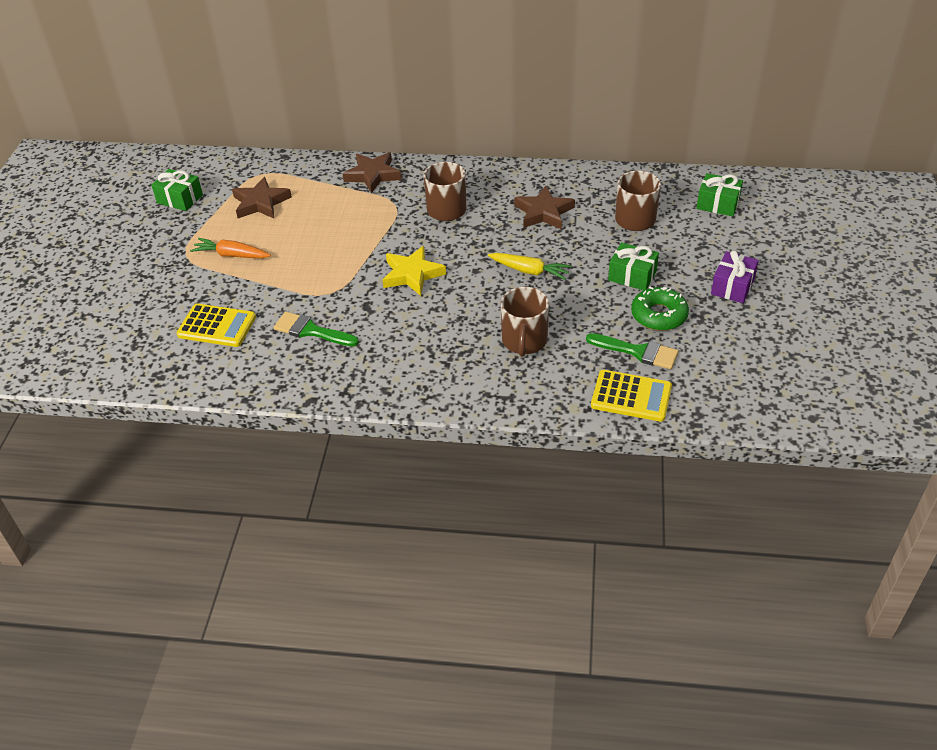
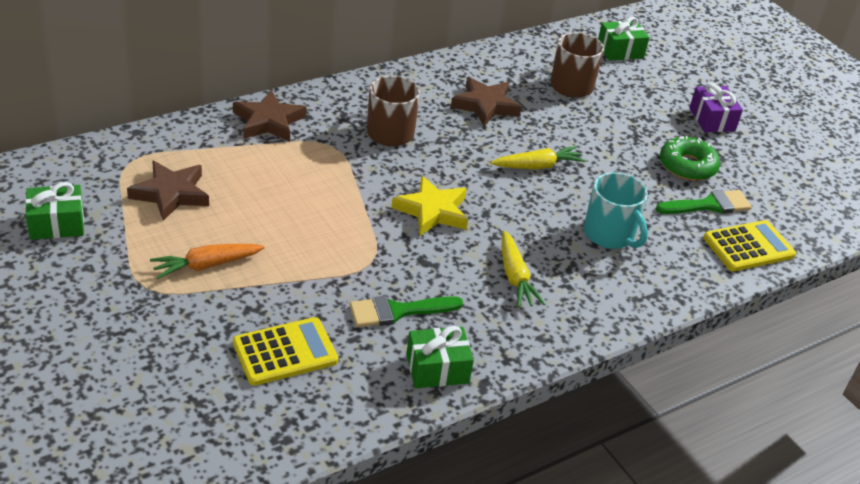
camera: 45 degrees left, 5 degrees down
brown mug [501,287,549,357] -> turquoise mug [584,172,648,249]
green gift [608,242,659,290] -> green gift moved to [406,326,474,388]
none -> yellow carrot [502,230,546,308]

